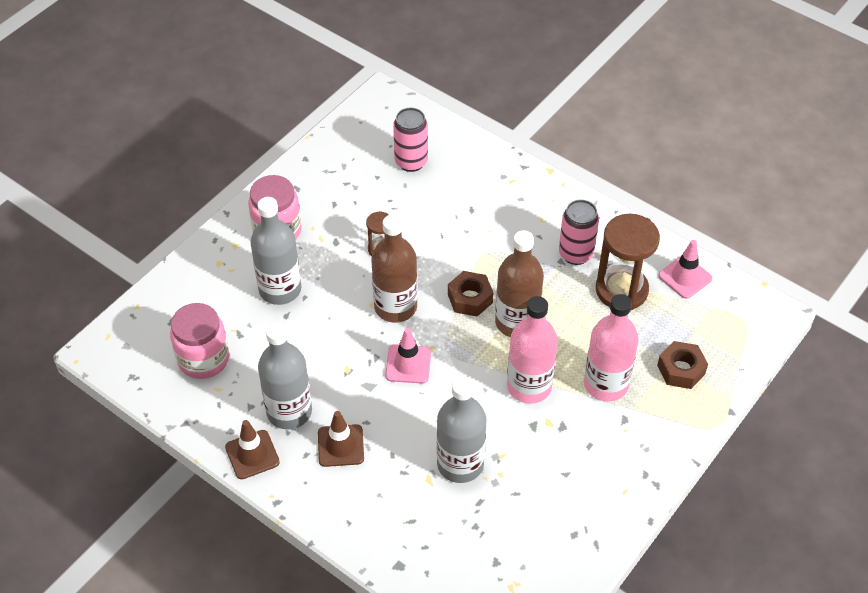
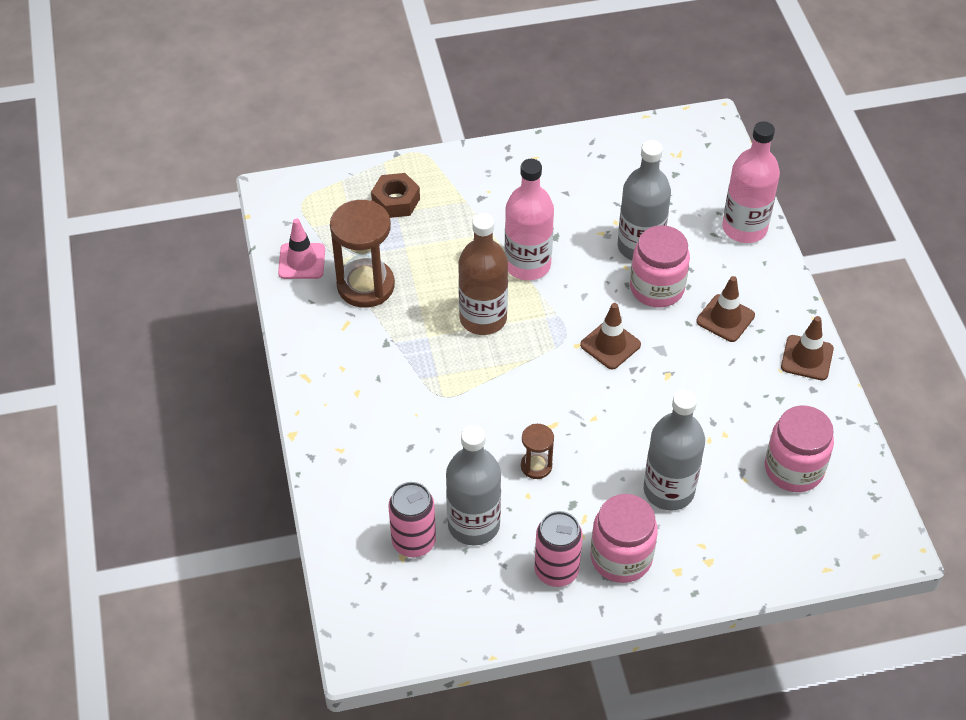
camera: 140 degrees left, 0 degrees up
grey bottle [258,322,312,429] -> grey bottle moved to [446,425,501,546]
brown bottle [371,215,418,323] -> none
pink traffic cone [385,328,431,384] -> brown traffic cone [580,303,641,369]
brown nut [448,271,493,317] -> none
pink can [559,200,599,265] -> pink can moved to [534,511,583,587]
pink bottle [584,294,639,401] -> pink bottle moved to [722,121,780,243]
none -> pink jar [630,225,690,307]

